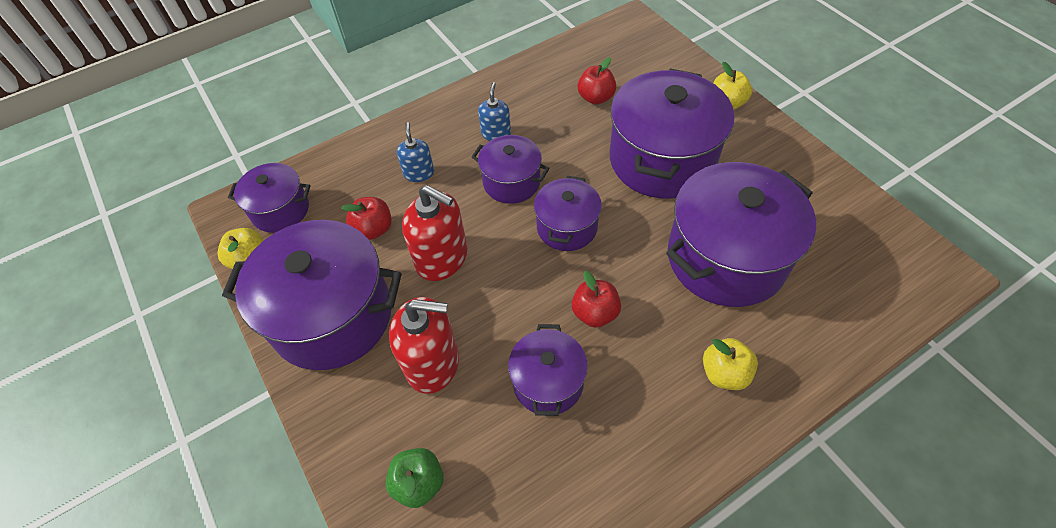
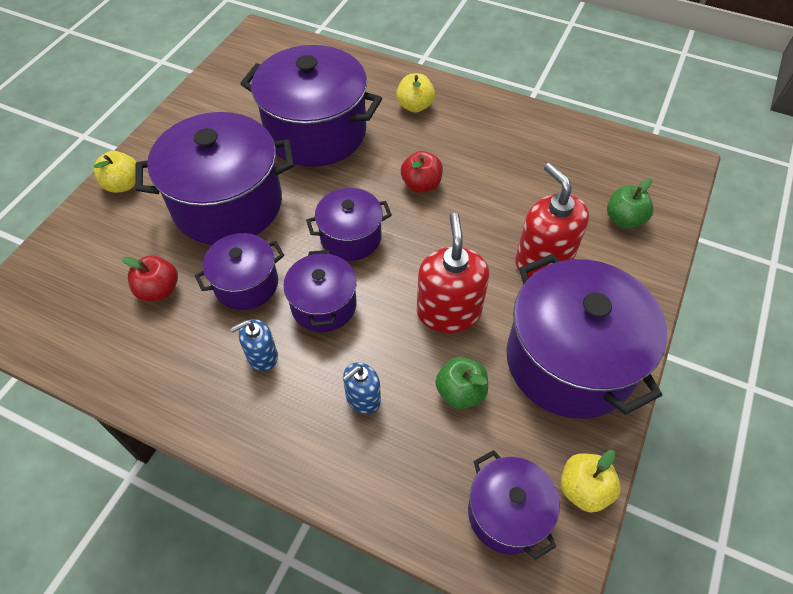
camera: 125 degrees left, 0 degrees up
red apple [341,197,392,240] -> green apple [436,357,488,409]
purple pot [508,324,588,416] -> purple pot moved to [195,233,284,310]

